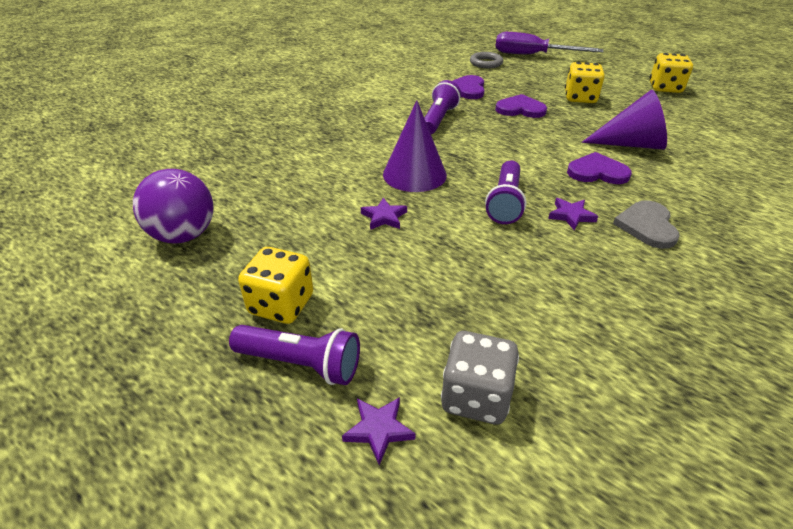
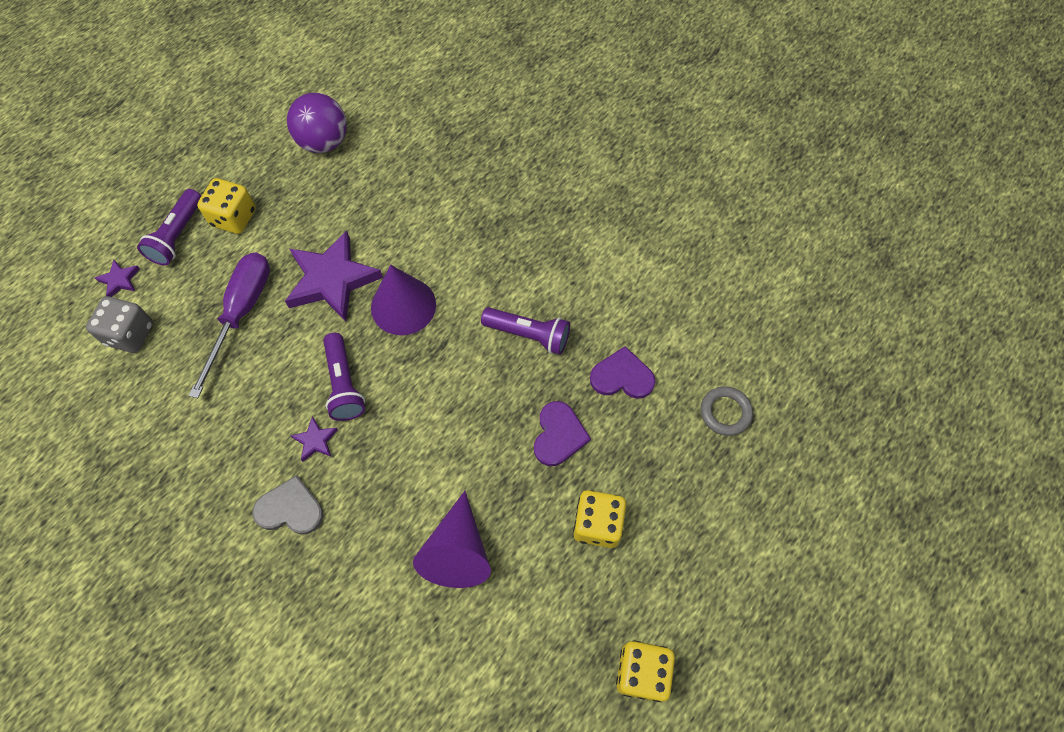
camera: 90 degrees right, 25 degrees up
purple star [361,198,407,230] -> purple star [285,231,383,322], size x2.29
purple flashlight [485,160,526,224] -> purple flashlight turned 120 degrees counterclockwise [323,333,365,421]
purple screwdriver [495,32,603,54] -> purple screwdriver moved to [189,253,270,398]
purple heart [567,152,632,184] -> none

